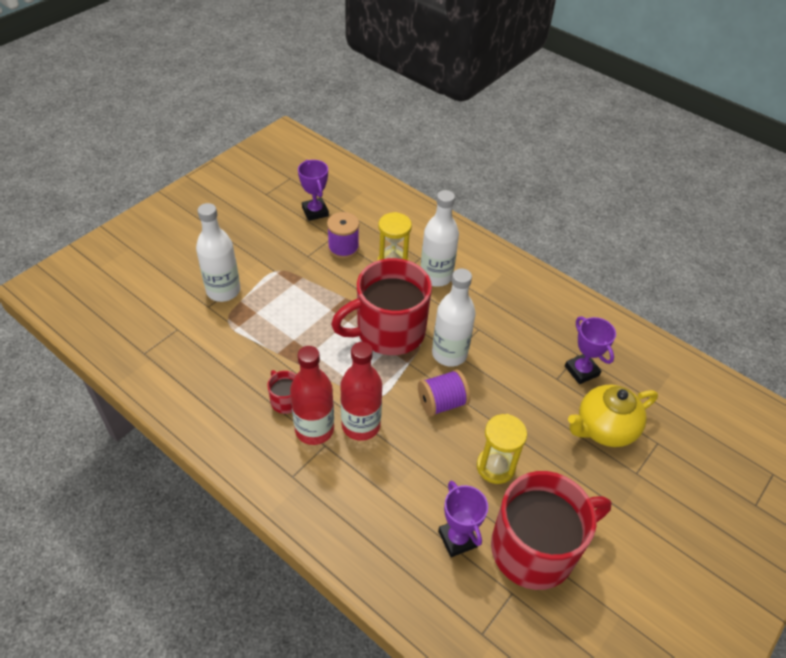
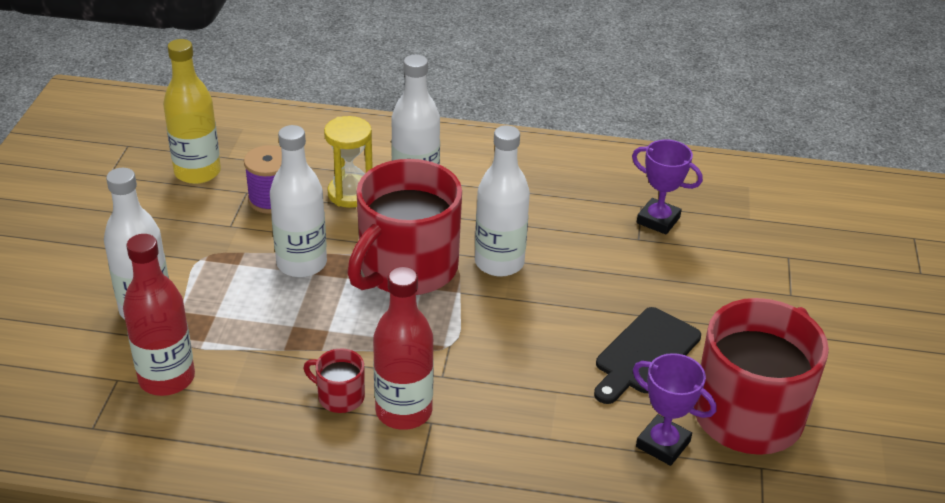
camera: 30 degrees left, 10 degrees down
purple trophy [298,160,329,221] -> yellow bottle [163,39,221,184]
red bottle [340,342,382,441] -> red bottle moved to [123,234,195,396]
purple spool [418,369,470,417] -> none
yellow hourglass [477,414,527,484] -> black cutting board [594,307,701,404]
yellow teapot [568,385,658,447] -> none
none -> white bottle [270,125,327,277]

